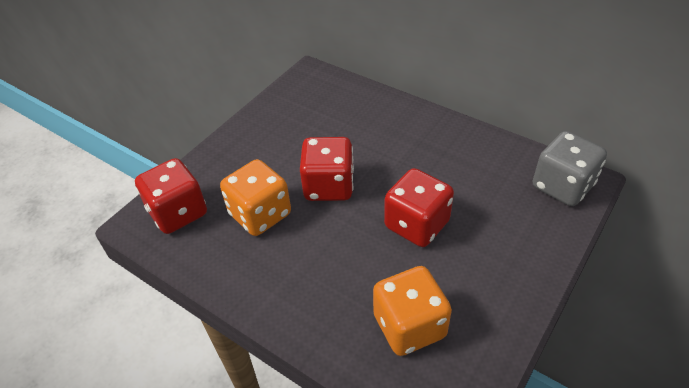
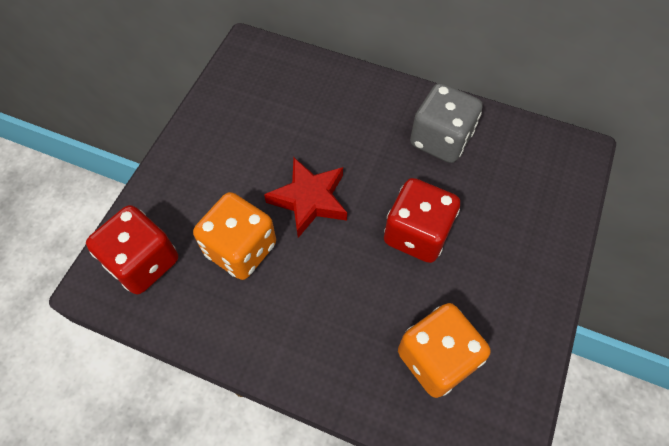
camera: 15 degrees left, 15 degrees up
red dice [300,137,354,201] -> red star [264,158,347,238]
grey dice [533,131,607,206] -> grey dice moved to [410,83,483,163]

